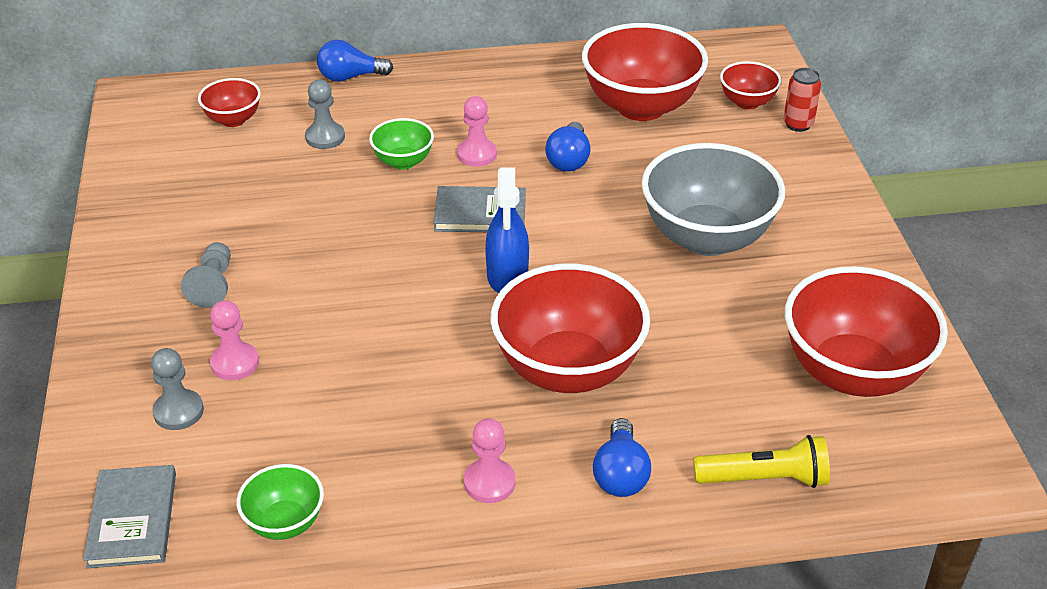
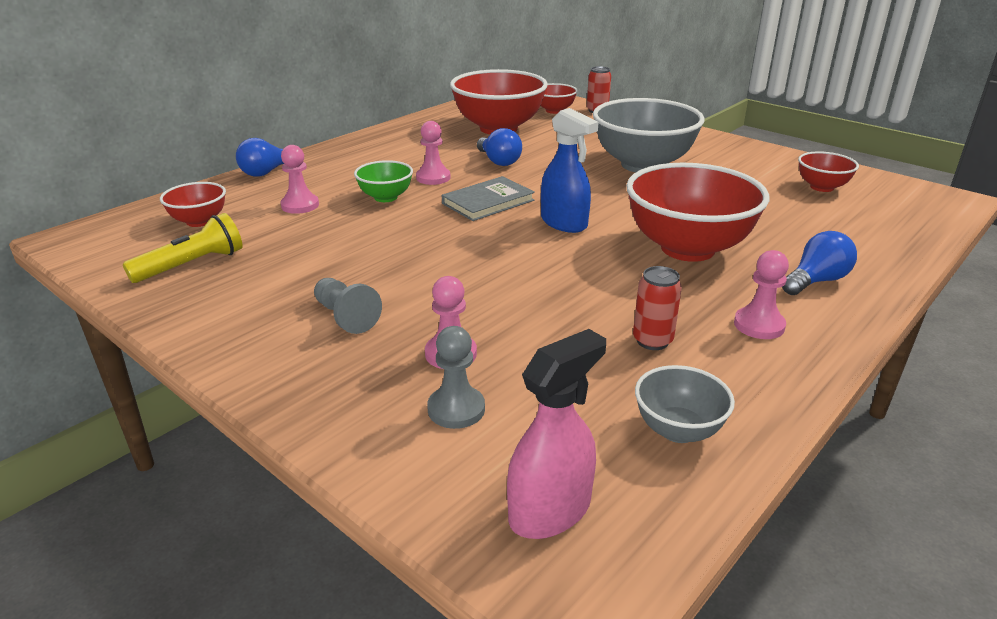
camera: 40 degrees left, 10 degrees down
grey book [83,465,176,568] -> pink spray bottle [507,329,606,539]
green bowl [237,464,324,540] -> grey bowl [635,365,735,443]
grey pawn [305,80,345,149] -> pink pawn [280,145,319,214]
blue light bulb [593,418,651,497] -> blue light bulb turned 90 degrees counterclockwise [782,231,857,295]
yellow flashlight [693,435,830,488] -> yellow flashlight moved to [123,213,242,283]
red bowl [785,266,948,397] -> red bowl [798,151,859,192], size x0.49
none -> red can [633,266,682,350]

